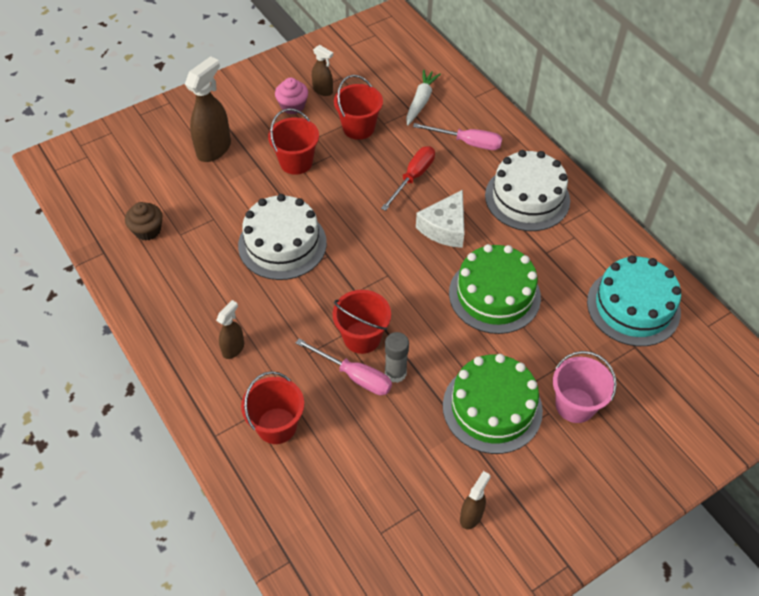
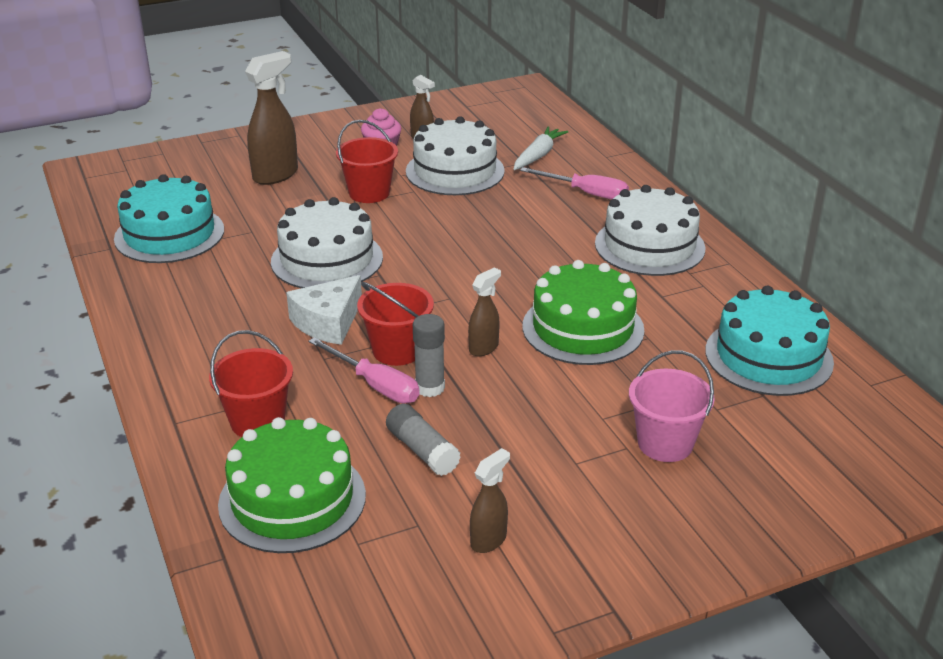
camera: 10 degrees right, 20 degrees down
brown cupcake [125,202,163,241] -> turquoise cake [114,174,224,263]
brown spray bottle [216,300,244,359] -> brown spray bottle moved to [468,267,501,356]
red bucket [334,75,383,140] -> white cake [406,116,505,195]
red screwdriver [381,146,435,211] -> none
white cheese [416,190,465,248] -> white cheese moved to [286,275,362,345]
green cake [443,354,543,454] -> green cake moved to [218,417,366,553]
none -> grey glue stick [386,404,461,476]

